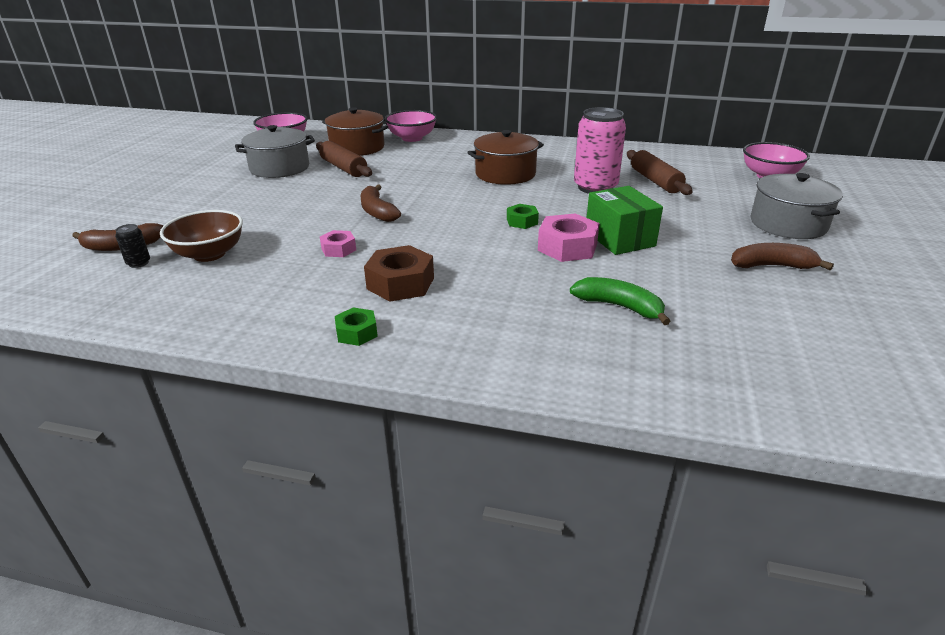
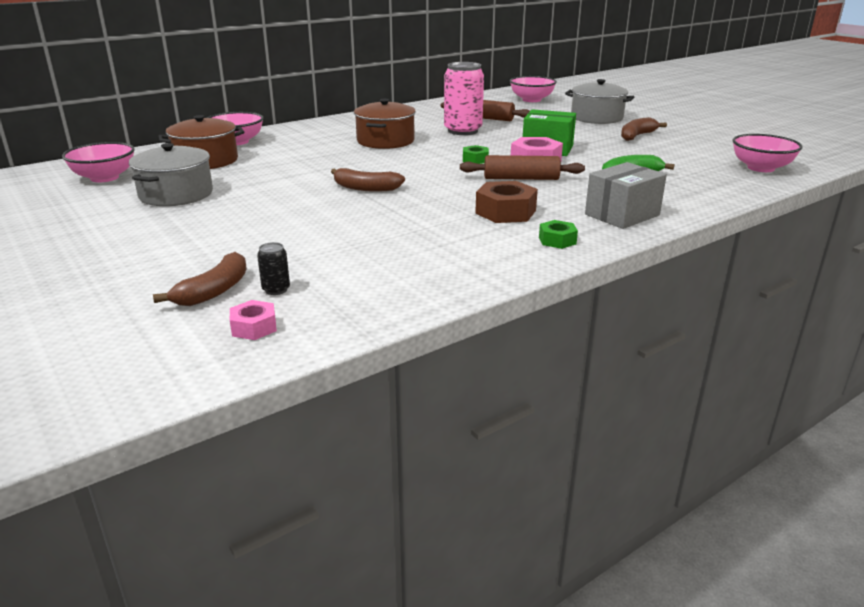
camera: 50 degrees left, 5 degrees down
brown bowl [160,210,243,262] -> none
brown rolling pin [316,141,372,177] -> brown rolling pin moved to [460,155,585,180]
pink nut [320,230,356,257] -> pink nut moved to [230,300,277,340]
none -> grey box [585,162,667,229]
none -> pink bowl [732,134,802,172]

